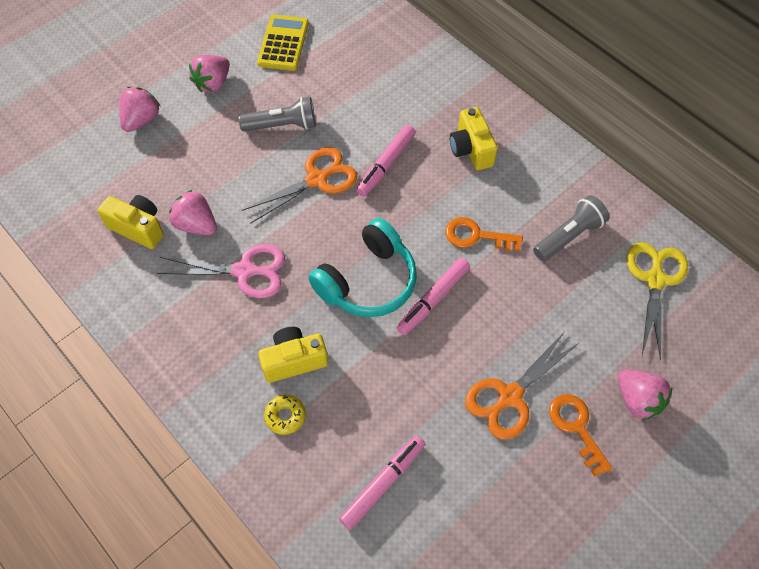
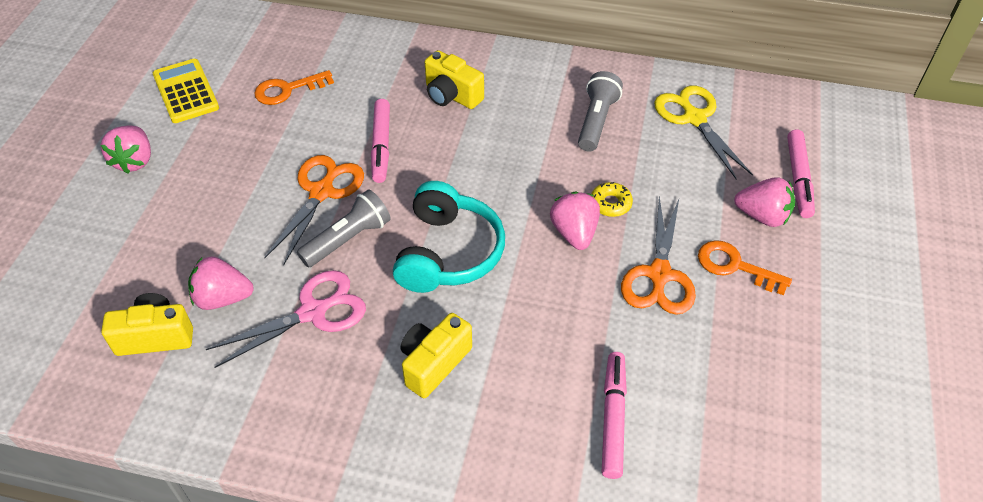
camera: 35 degrees left, 10 degrees down
pink strawberry [119,87,160,132] -> pink strawberry moved to [550,191,600,250]
grey flashlight [239,97,316,131] -> grey flashlight moved to [297,190,391,267]
yellow donut [264,394,306,435] -> yellow donut moved to [591,182,633,217]
pink marker [396,258,470,335] -> pink marker moved to [787,129,815,218]
orange key [445,217,523,251] -> orange key moved to [254,70,334,105]

